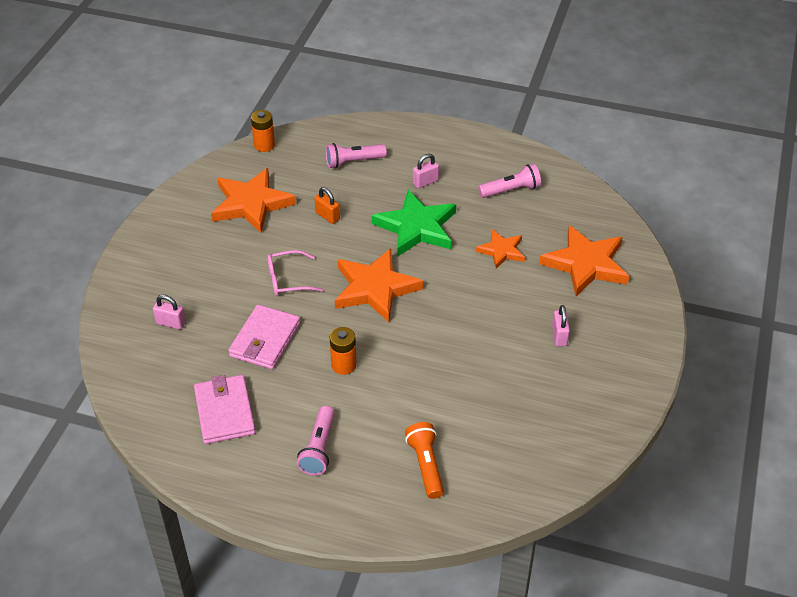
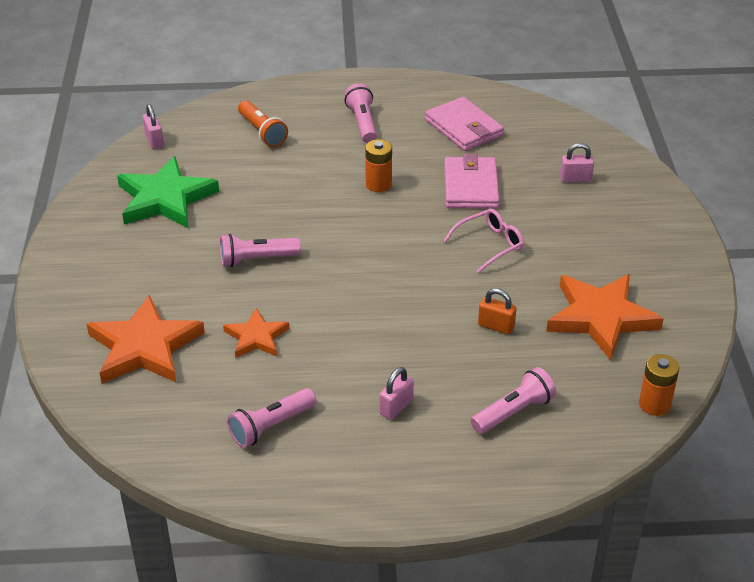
camera: 160 degrees right, 5 degrees down
orange star [335,248,423,322] -> none
green star [372,190,456,256] -> green star moved to [117,156,219,228]
pink padlock [552,305,570,346] -> pink padlock moved to [143,104,164,149]
none -> pink flashlight [220,234,301,267]

